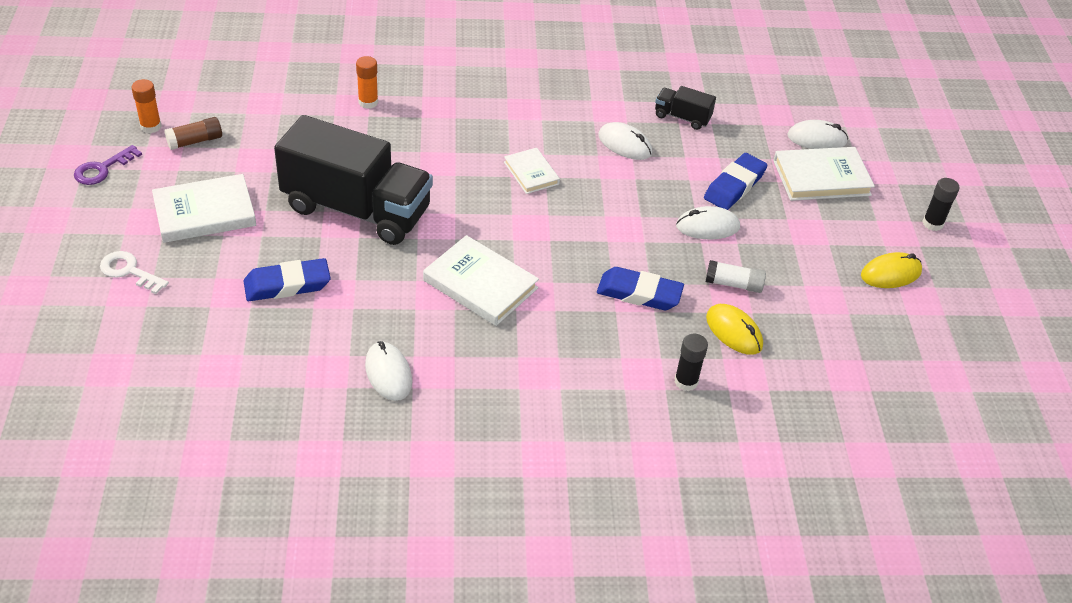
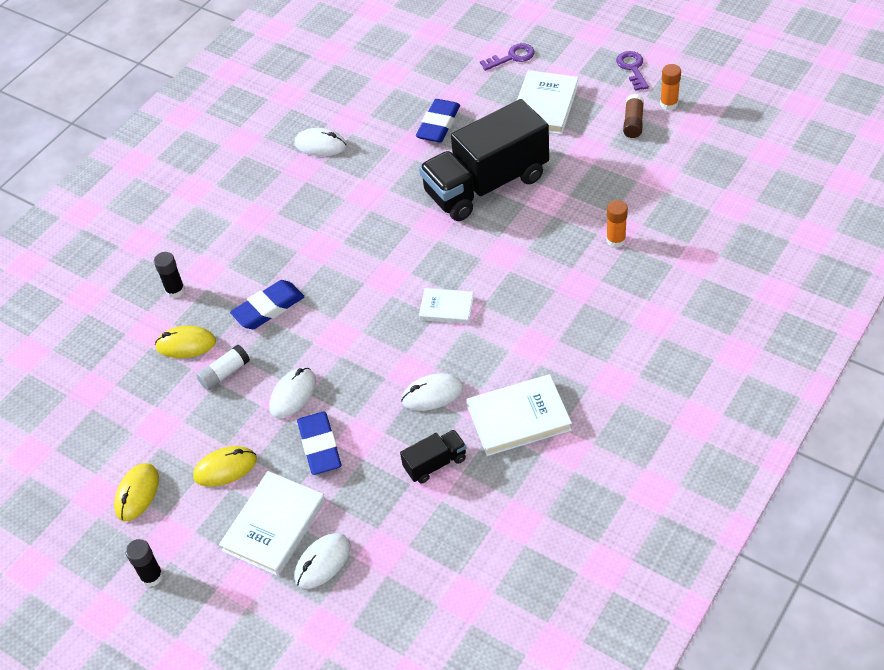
camera: 135 degrees right, 5 degrees up
white key [100,251,169,294] -> purple key [480,43,535,71]
white book [423,235,539,326] -> white book moved to [467,374,572,456]
none -> yellow mouse [193,446,257,487]

